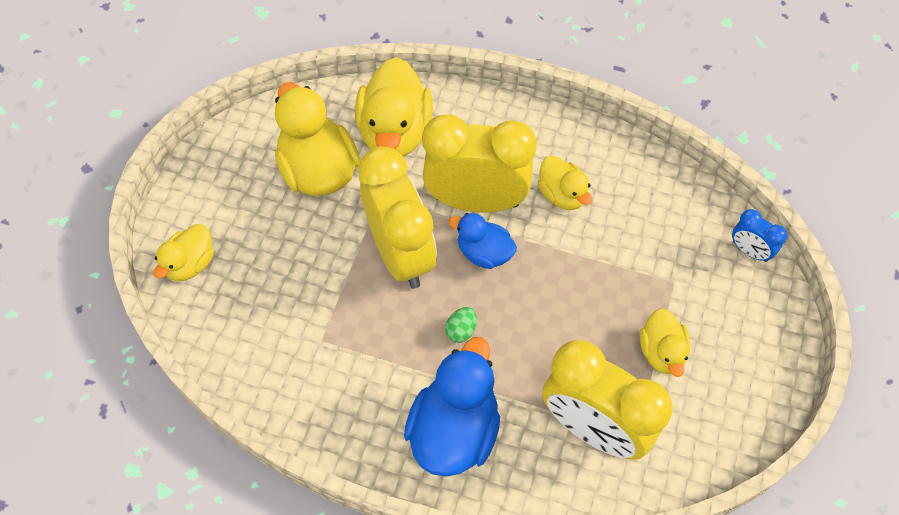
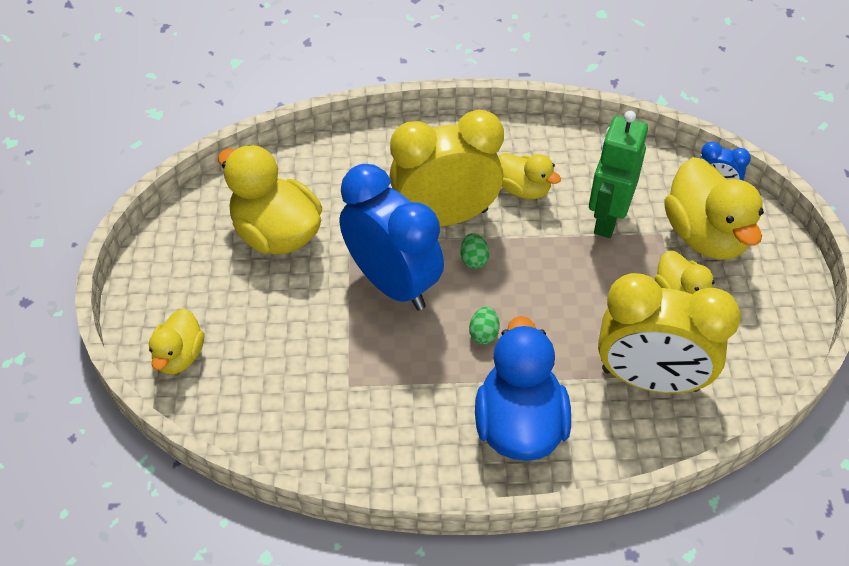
camera: 20 degrees left, 10 degrees down
yellow duck [355,57,433,157] -> yellow duck moved to [664,157,764,260]
yellow clock [358,146,437,288] -> blue clock [340,164,444,310]
blue duck [449,213,517,269] -> green egg [460,233,489,269]
none -> green robot [589,111,648,238]

